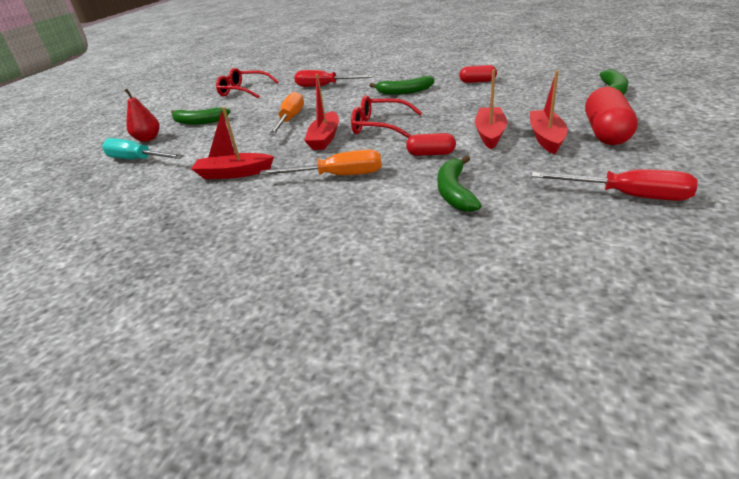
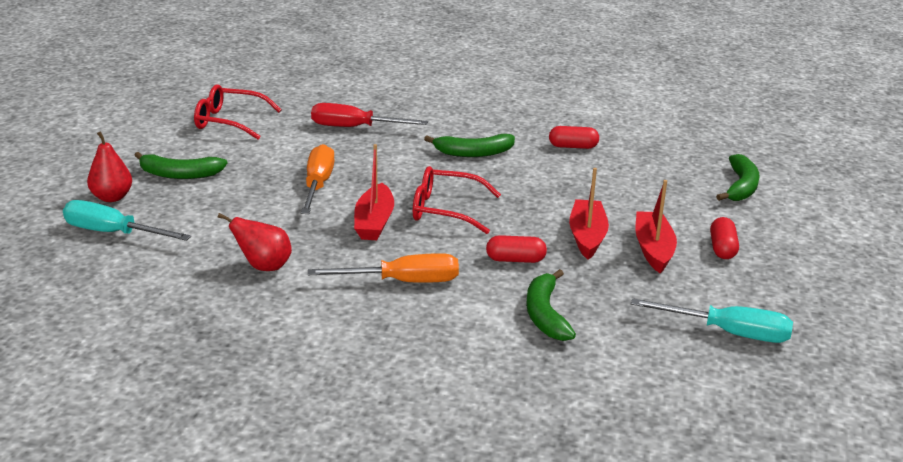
camera: 10 degrees left, 5 degrees down
red boat [191,107,274,179] -> red pear [218,213,292,271]
red screwdriver [531,169,697,201] -> turquoise screwdriver [631,298,793,343]
red capsule [585,87,638,145] -> red capsule [710,217,739,259], size x0.57

